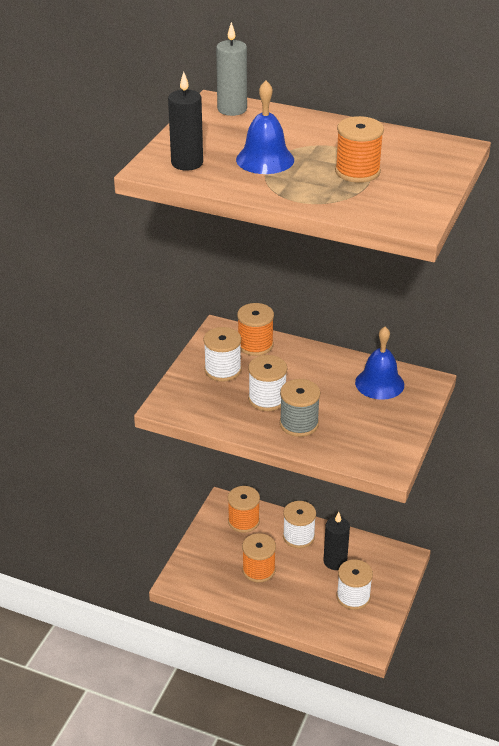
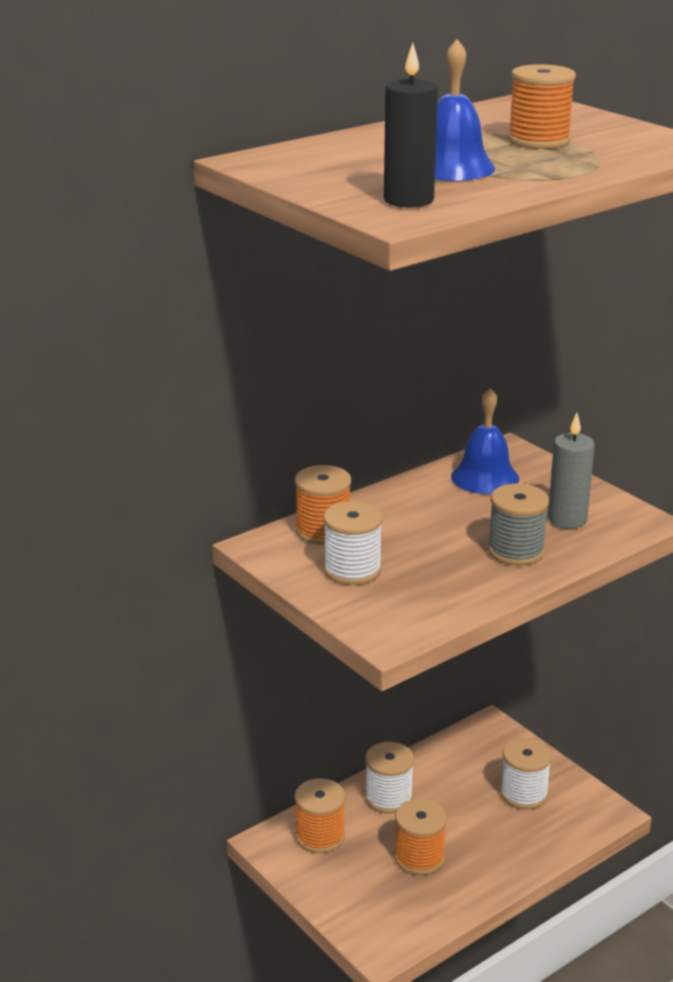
camera: 60 degrees left, 10 degrees down
grey candle [216,22,247,116] -> grey candle moved to [548,413,595,529]
white spool [248,355,287,411] -> none
black candle [324,512,350,570] -> none

